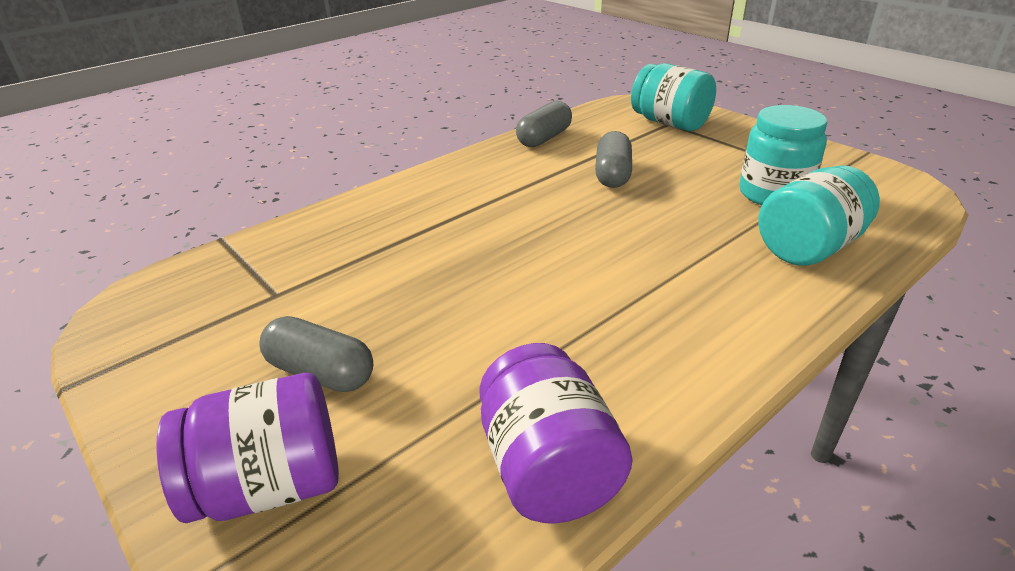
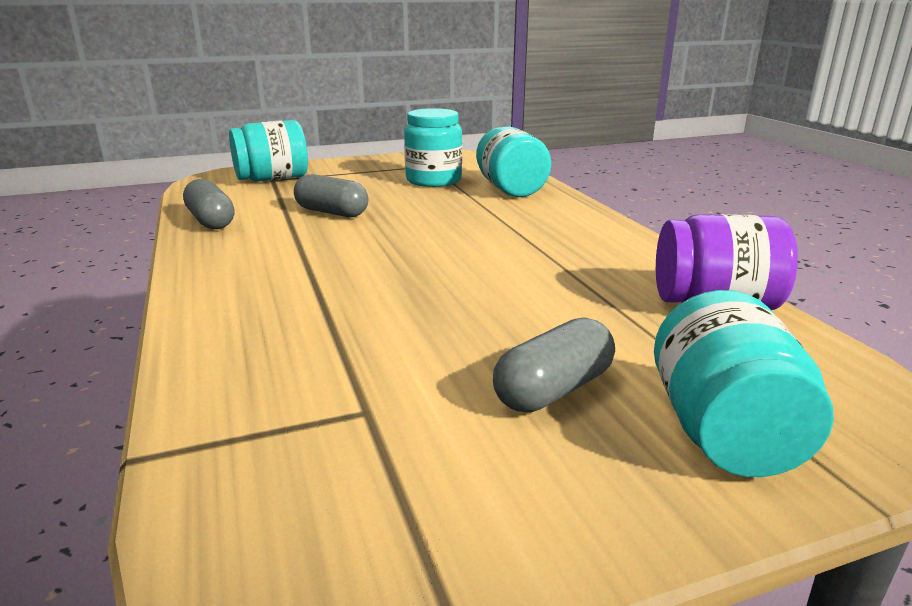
camera: 70 degrees left, 10 degrees down
purple jar [156,373,339,523] -> turquoise jar [654,290,834,477]

